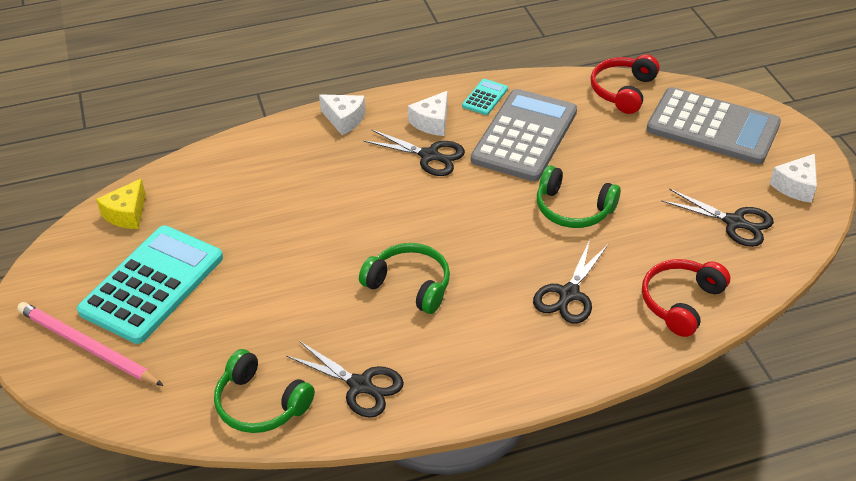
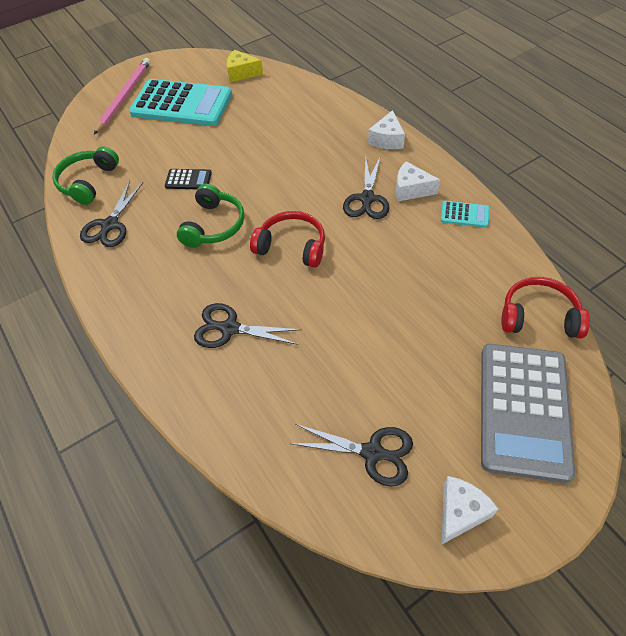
camera: 75 degrees right, 10 degrees up
grey calculator [471,89,577,181] -> none
green headphones [537,166,621,228] -> none
red headphones [642,259,730,337] -> red headphones moved to [250,211,325,268]
black scissors [661,188,774,247] -> black scissors turned 90 degrees counterclockwise [290,424,413,486]
white cheese [770,154,817,203] -> white cheese turned 105 degrees clockwise [442,476,498,544]
none -> black calculator [165,169,212,189]

